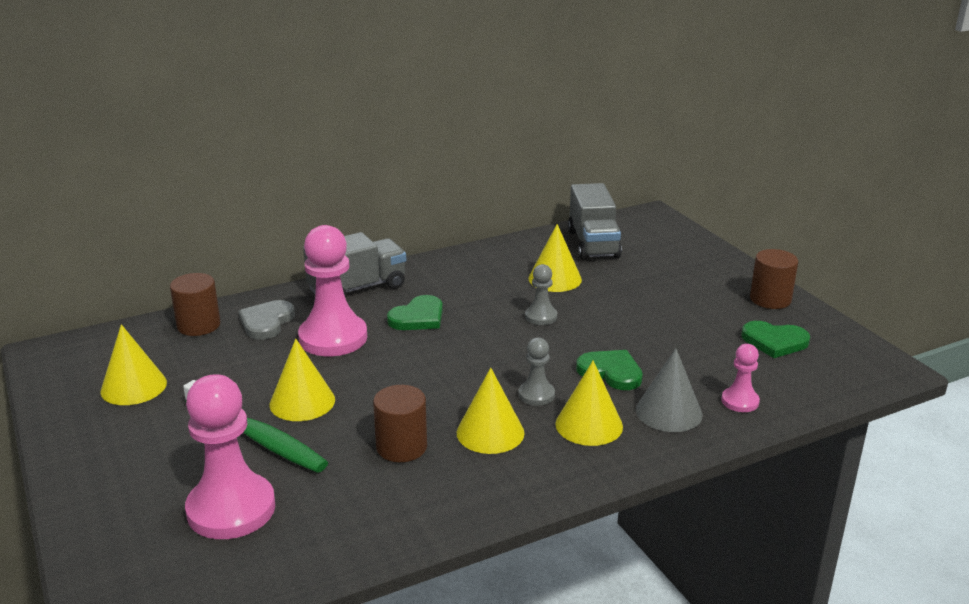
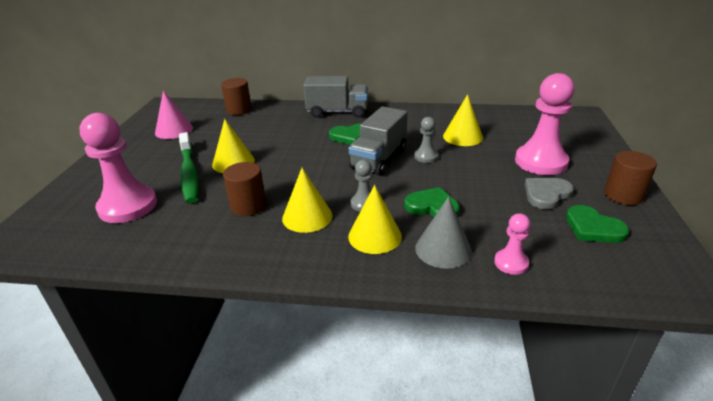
camera: 35 degrees right, 5 degrees up
yellow cone [100,324,167,405] -> pink cone [155,90,193,139]
grey heart [239,300,295,340] -> grey heart moved to [525,178,574,210]
pink pawn [298,225,367,356] -> pink pawn moved to [515,73,575,175]
grey truck [568,183,622,260] -> grey truck moved to [349,106,408,176]
green heart [576,350,643,390] -> green heart turned 45 degrees counterclockwise [404,187,460,217]

